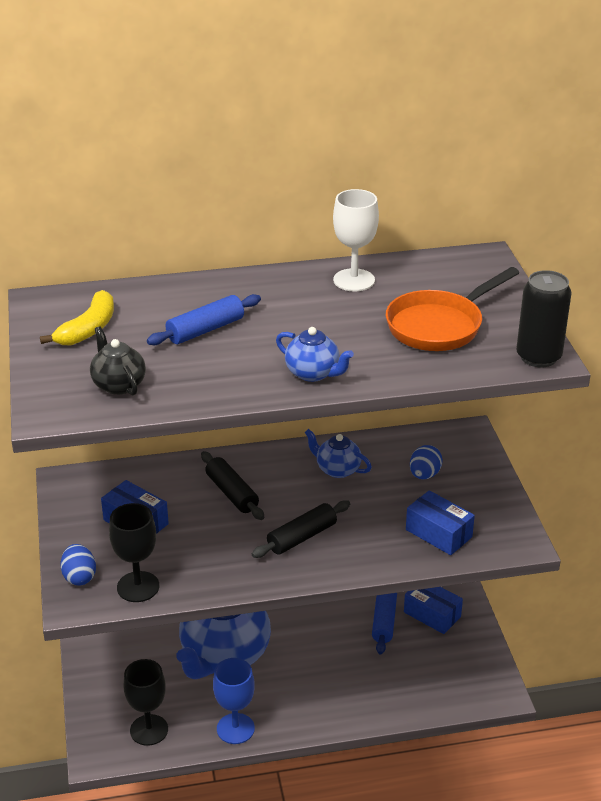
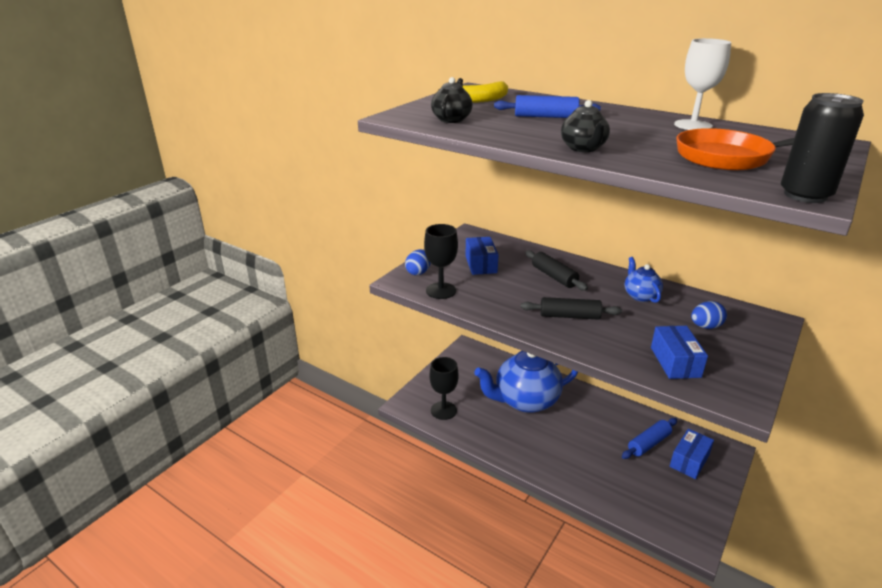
camera: 45 degrees right, 5 degrees down
black rolling pin [201,451,264,520] -> black rolling pin turned 45 degrees counterclockwise [525,250,588,291]
blue goblet [213,658,255,744] -> none
blue teapot [276,327,354,382] -> black teapot [561,100,610,152]
blue box [404,587,463,634] -> blue box turned 45 degrees clockwise [670,429,714,479]

